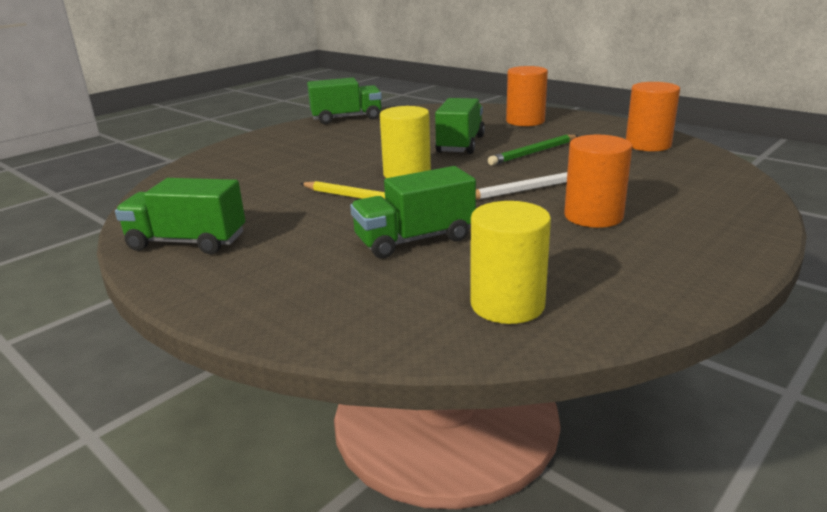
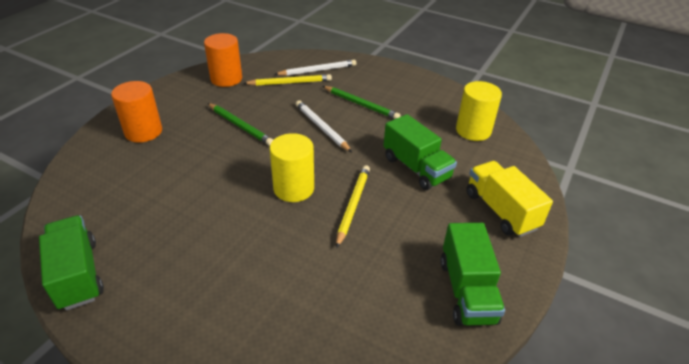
camera: 105 degrees left, 15 degrees up
green truck [435,98,485,154] -> none
orange cylinder [564,135,632,228] -> green pencil [323,86,401,119]
none -> yellow pencil [243,74,332,86]
none -> white pencil [274,60,356,76]
none -> yellow truck [466,161,553,237]

